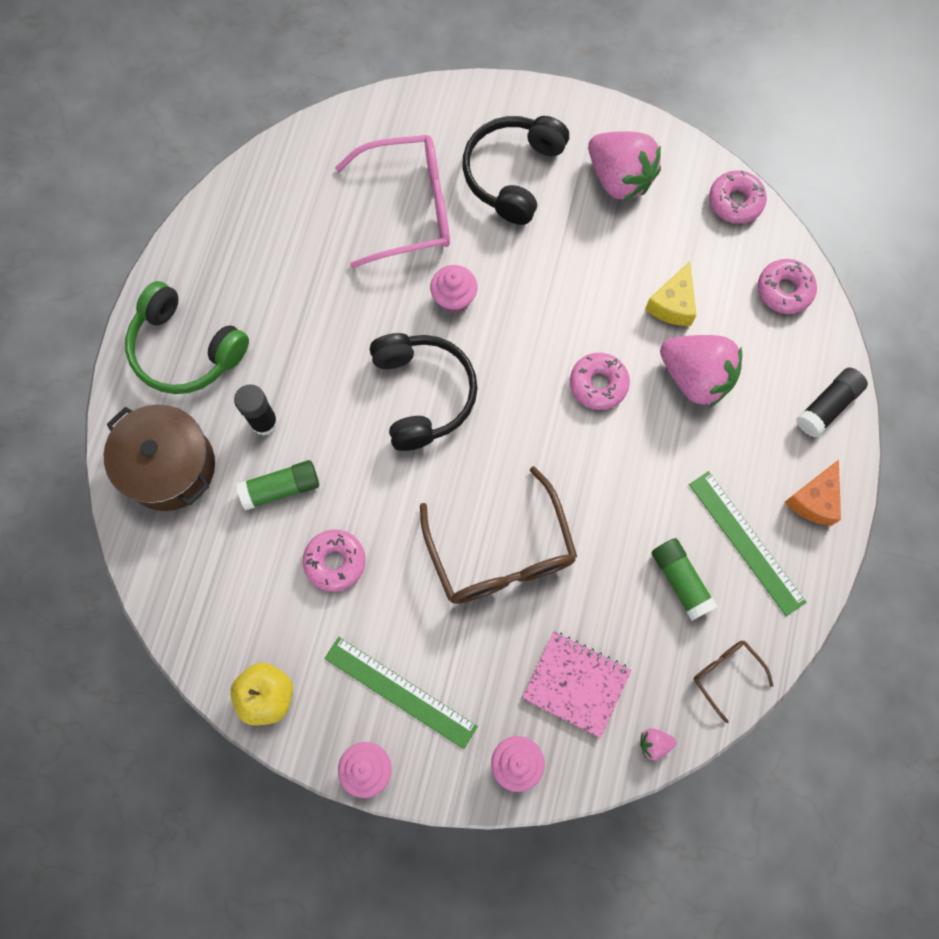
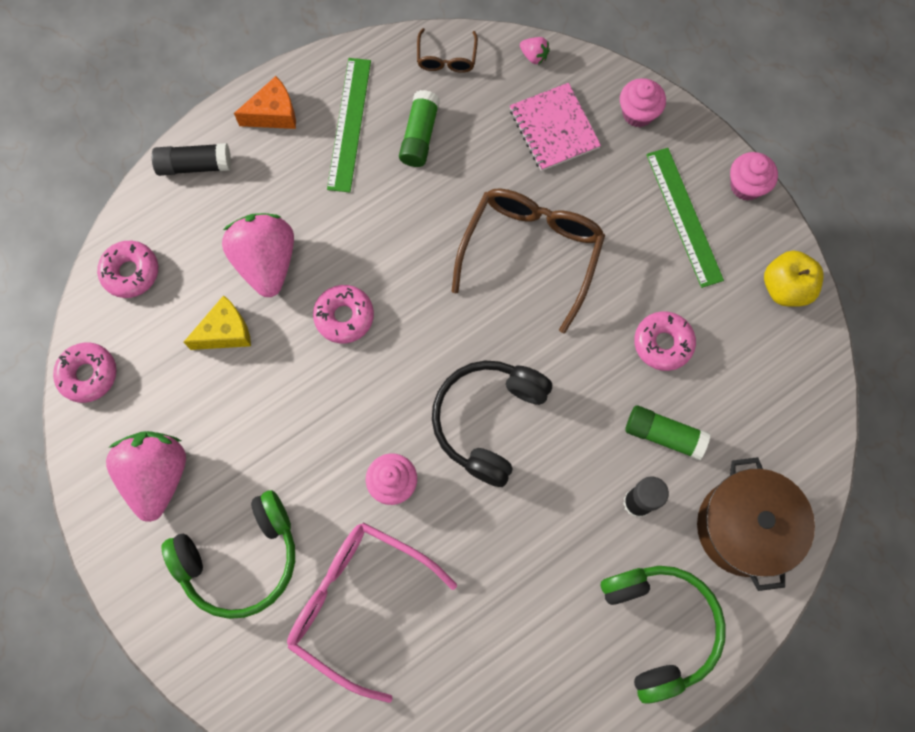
camera: 140 degrees left, 0 degrees up
black headphones [462,116,569,225] -> green headphones [162,490,295,619]

